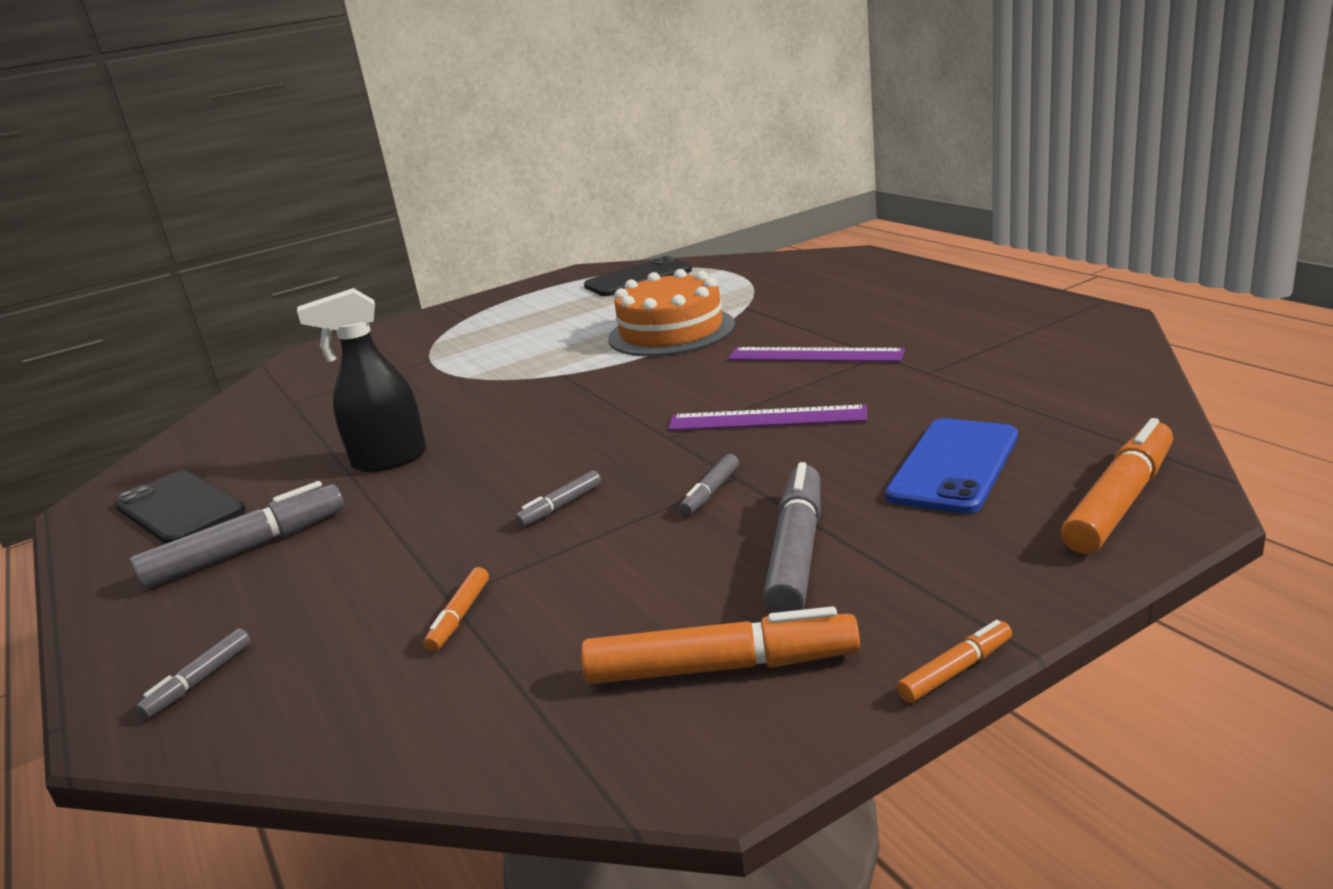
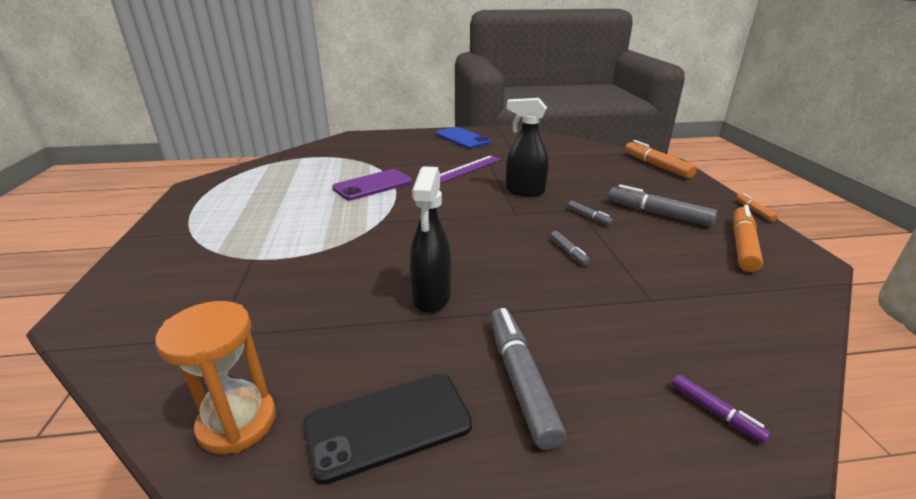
camera: 70 degrees left, 5 degrees up
grey marker [136,629,251,719] -> purple marker [672,374,770,443]
orange marker [424,567,489,651] -> none
black phone [584,256,692,296] -> none
orange cake [608,269,735,356] -> purple phone [332,169,412,200]
purple ruler [668,404,867,431] -> black spray bottle [506,98,549,197]
blue phone [885,418,1018,514] -> blue phone moved to [436,127,491,149]
none -> orange hourglass [155,301,276,454]

